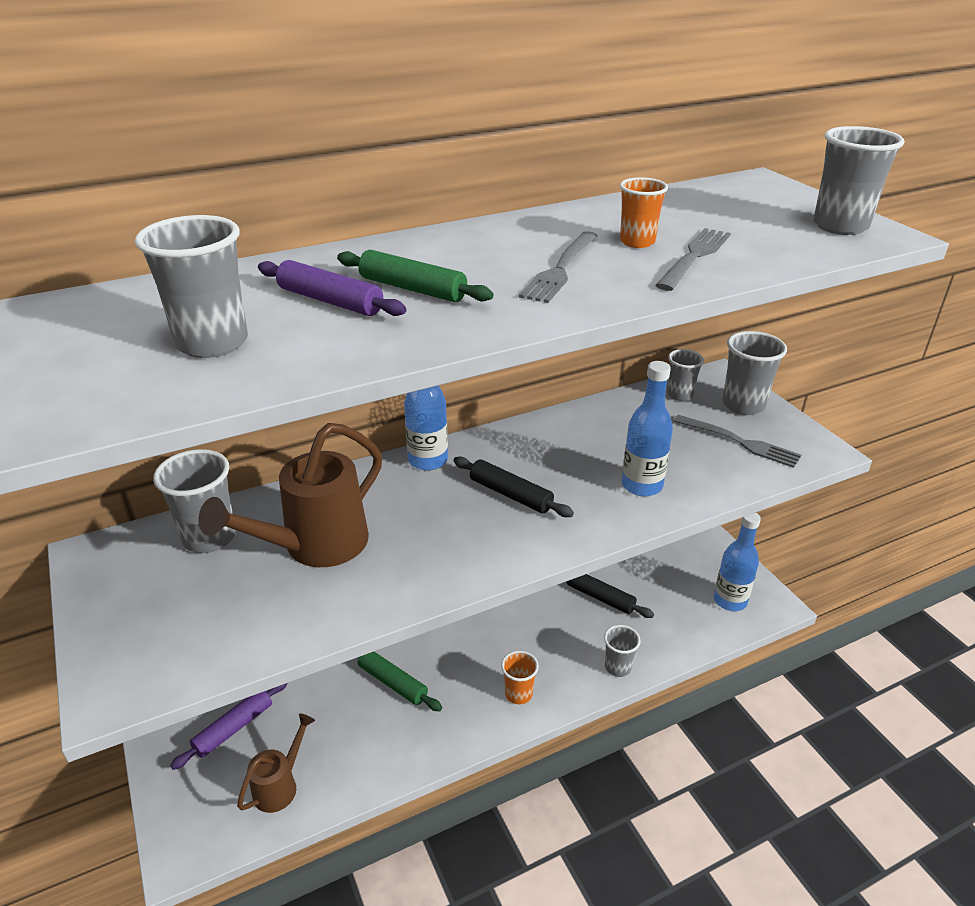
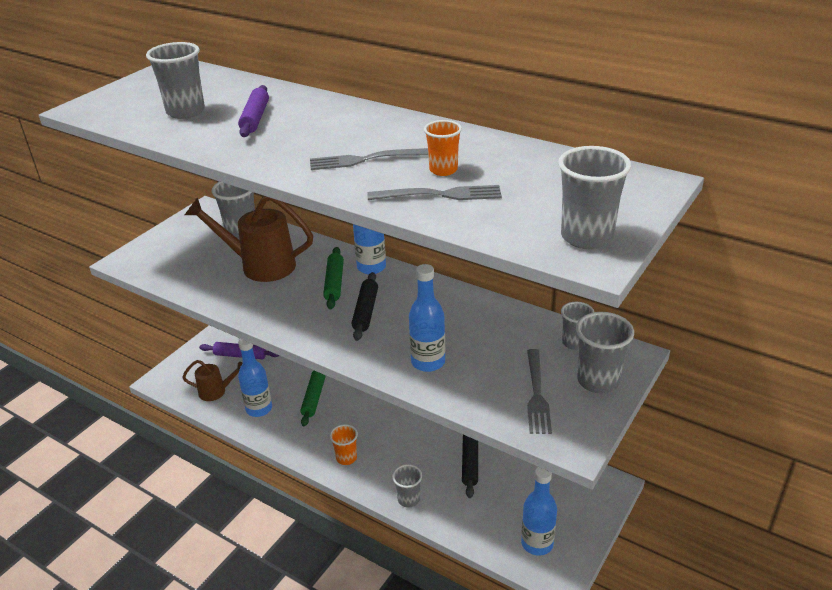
camera: 60 degrees right, 0 degrees up
green rolling pin [337,250,493,302] -> green rolling pin moved to [323,247,344,309]
none -> blue bottle [238,339,272,417]

